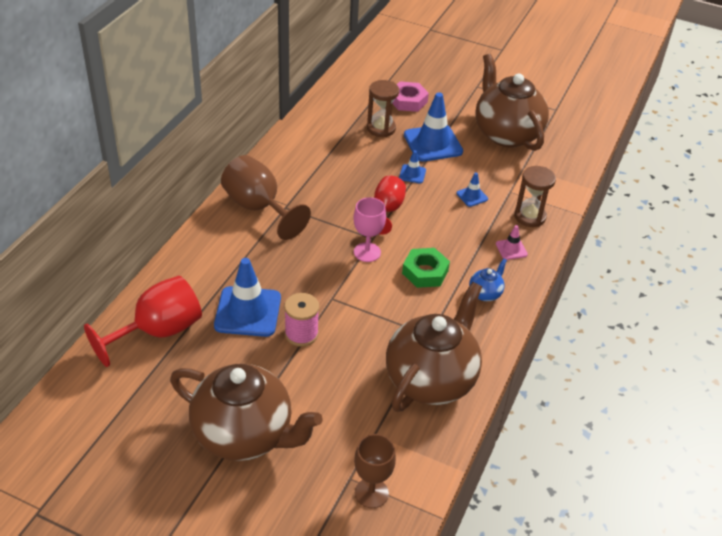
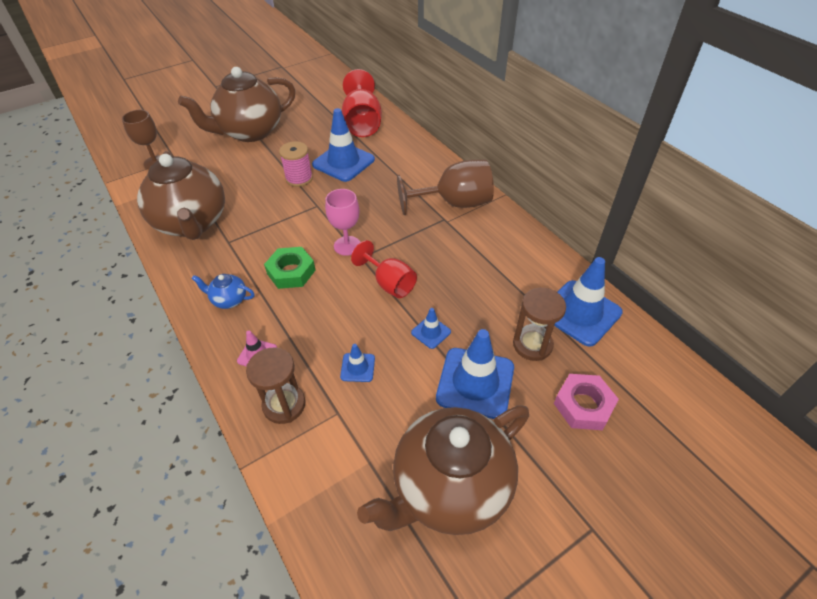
camera: 125 degrees right, 5 degrees up
blue teapot [469,259,507,301] -> blue teapot turned 120 degrees clockwise [191,274,254,309]
brown teapot [475,54,549,151] -> brown teapot turned 135 degrees clockwise [357,406,529,535]
none -> blue traffic cone [554,257,623,346]

